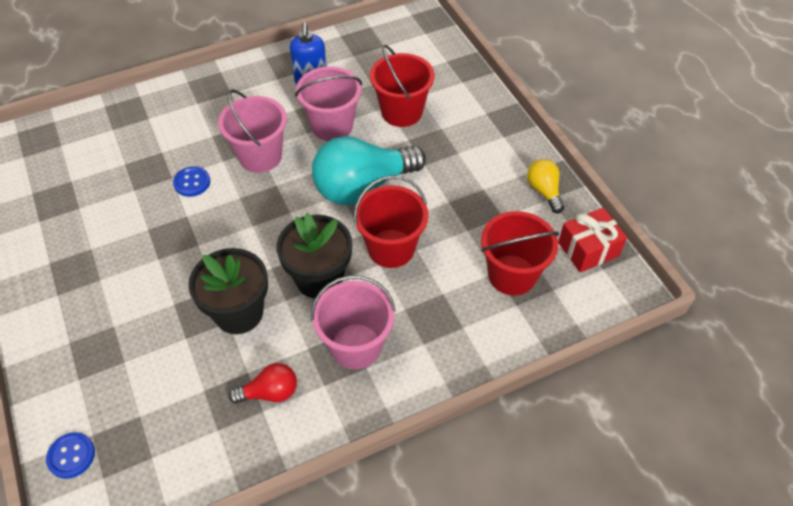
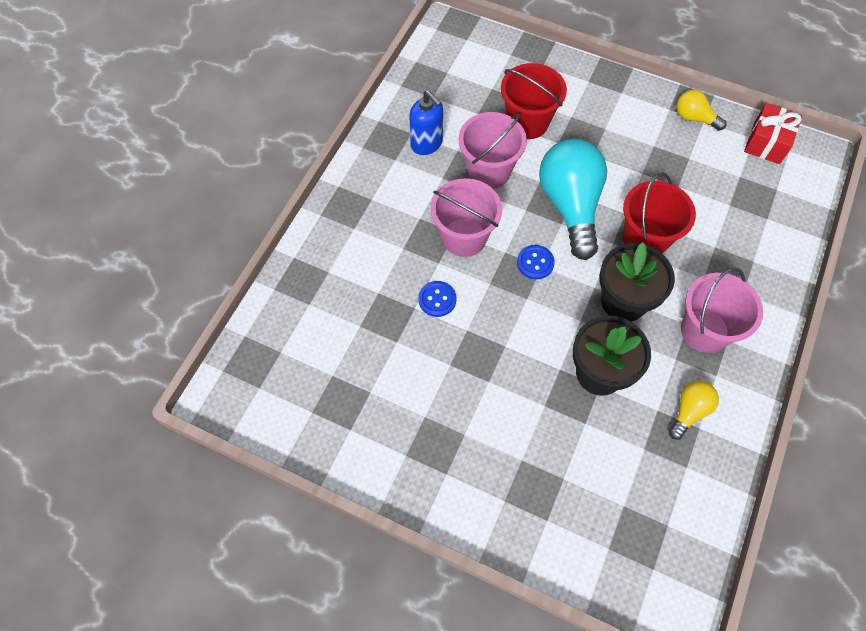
camera: 40 degrees left, 10 degrees up
blue button [46,432,95,479] -> blue button moved to [517,245,555,280]
red light bulb [229,363,297,404] -> yellow light bulb [669,381,719,440]
turquoise light bulb [312,136,426,205] -> turquoise light bulb turned 150 degrees clockwise [539,139,607,260]
red bucket [481,211,559,296] -> none

